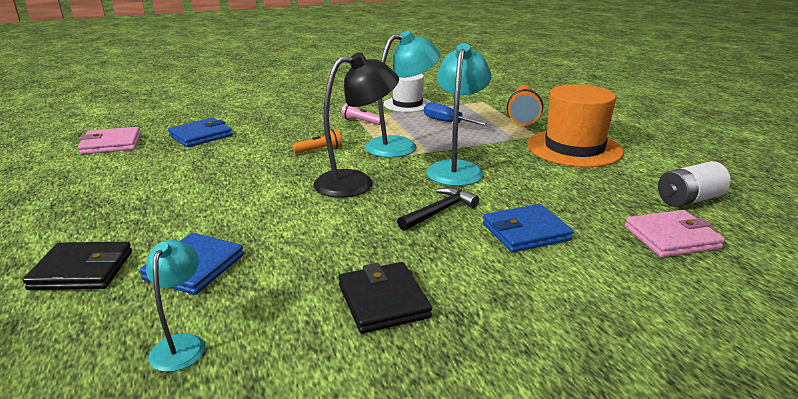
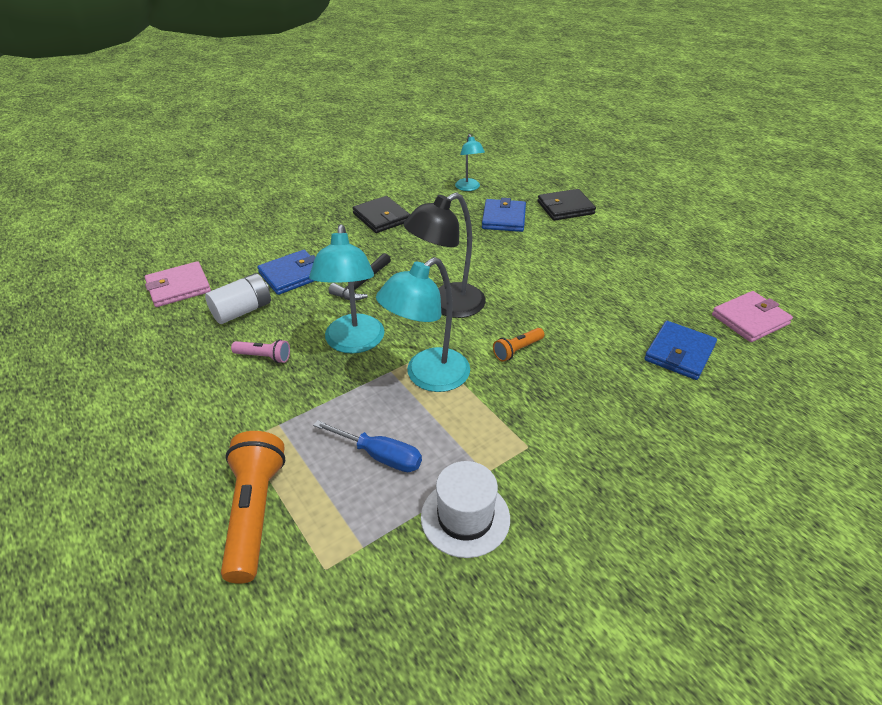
camera: 165 degrees right, 15 degrees up
pink flashlight [341,103,381,125] -> pink flashlight moved to [231,339,290,363]
orange hat [527,84,624,167] -> none
white battery [658,161,731,207] -> white battery moved to [205,273,271,324]

